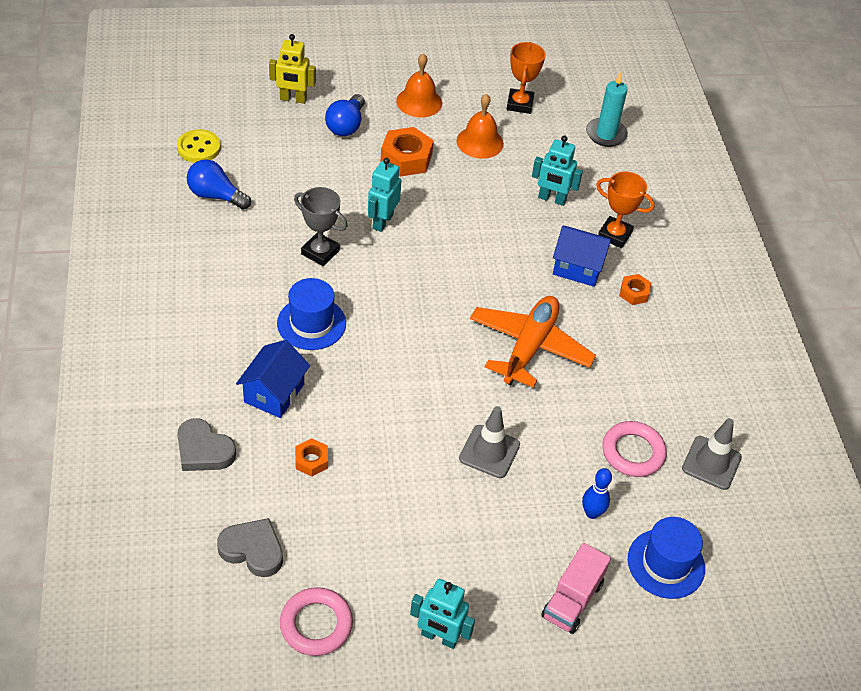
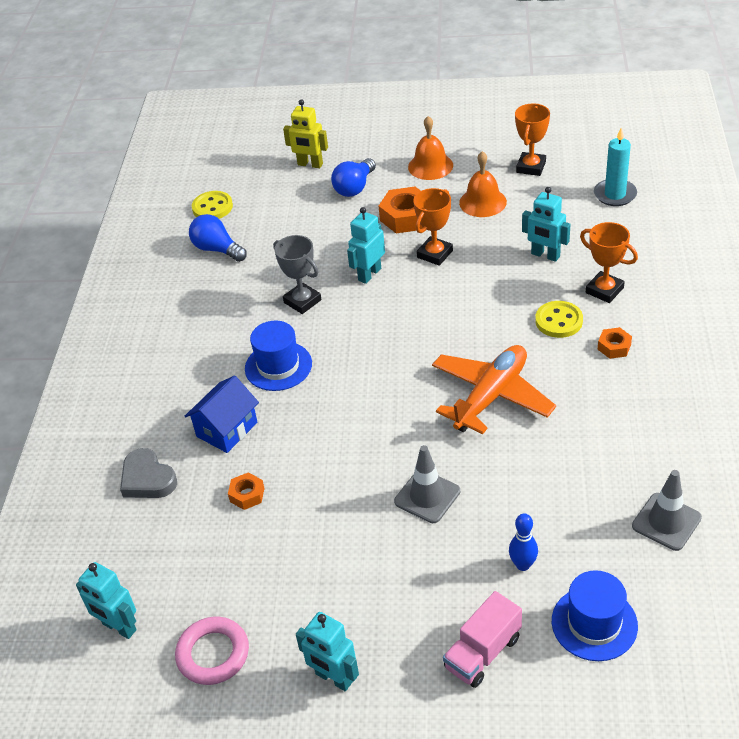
camera: 20 degrees right, 5 degrees down
grey heart [217,518,283,577] -> none
blue house [553,226,612,287] -> yellow button [535,301,583,338]
pink ring [603,421,667,477] -> none
none -> turquoise robot [76,562,137,639]
none -> orange trophy [413,188,453,266]

